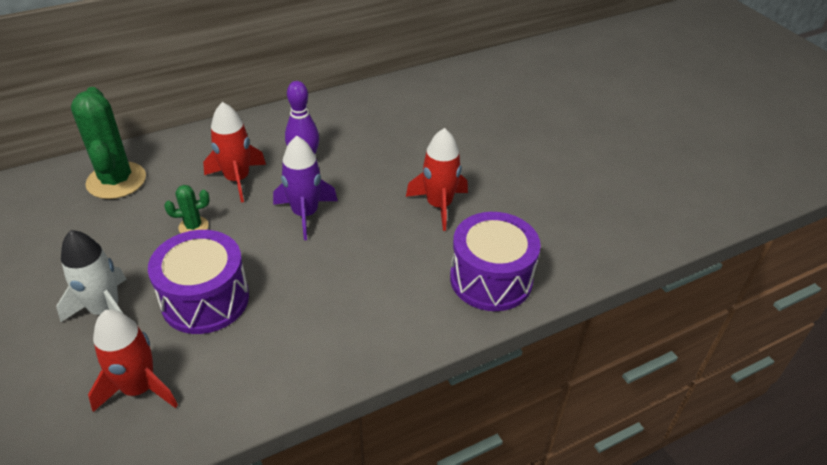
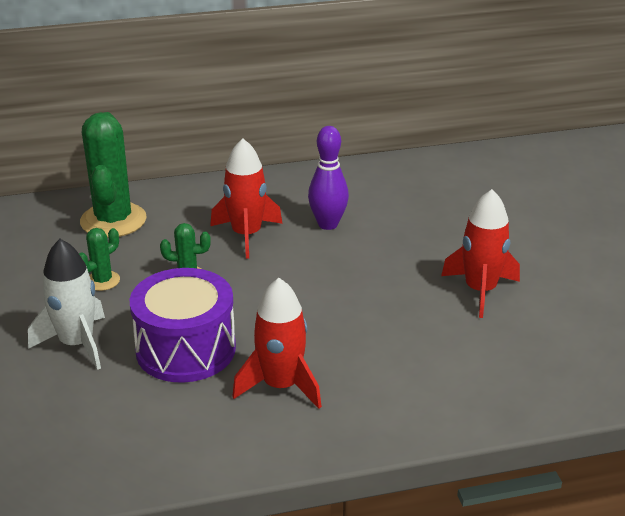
camera: 15 degrees right, 10 degrees down
red rocket [88,310,178,412] -> red rocket moved to [232,278,322,409]
purple rocket [273,136,338,240] -> none
purple drum [450,212,541,311] -> none
none -> green cactus [79,228,120,291]

